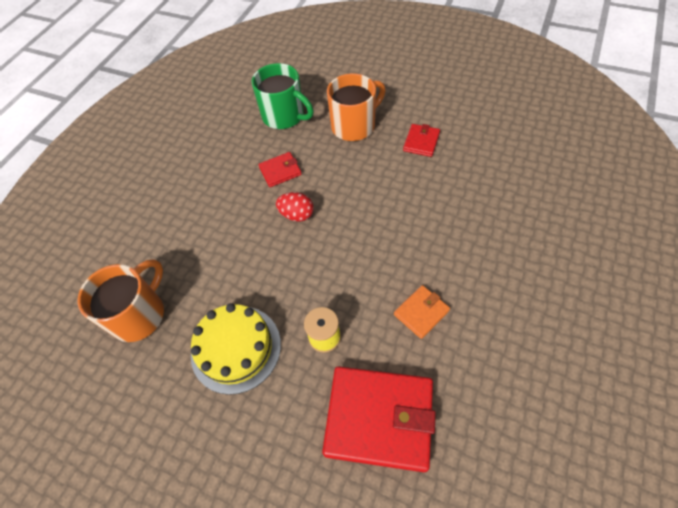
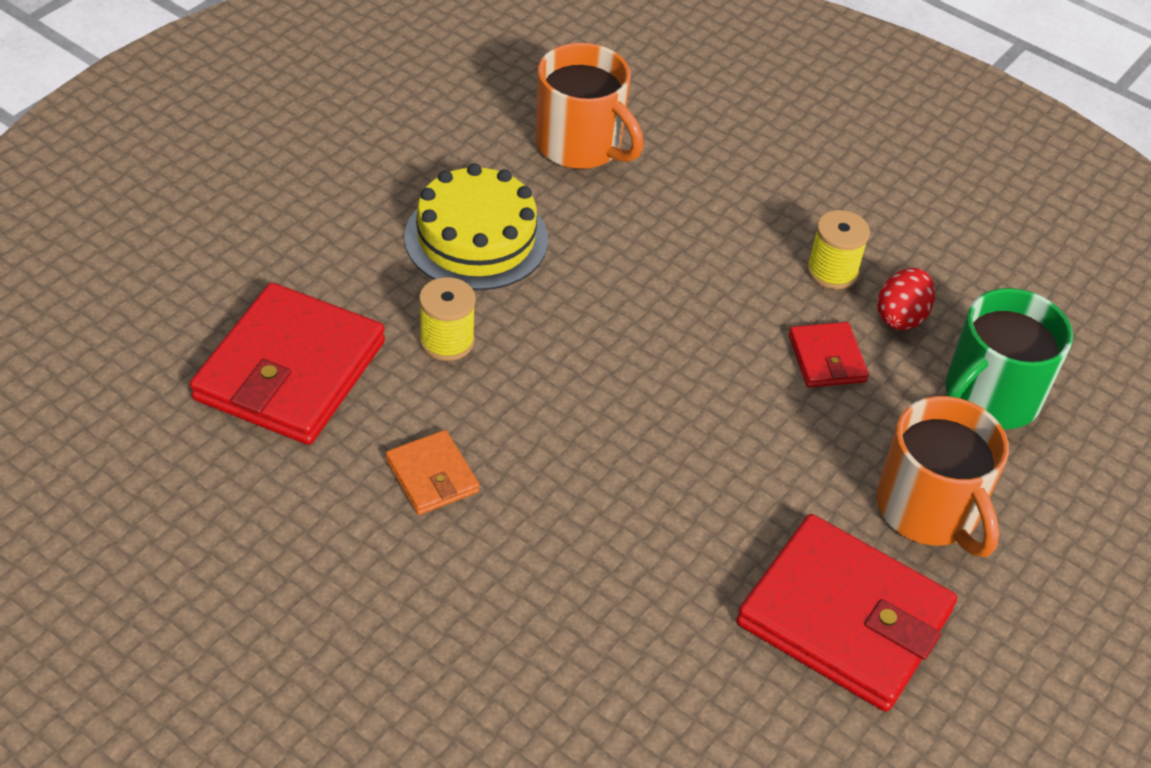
camera: 95 degrees right, 10 degrees down
red egg [276,192,314,221] -> red egg moved to [877,268,935,330]
red wallet [403,124,440,157] -> red wallet [736,514,957,712], size x2.07
none -> yellow spool [807,210,870,289]

